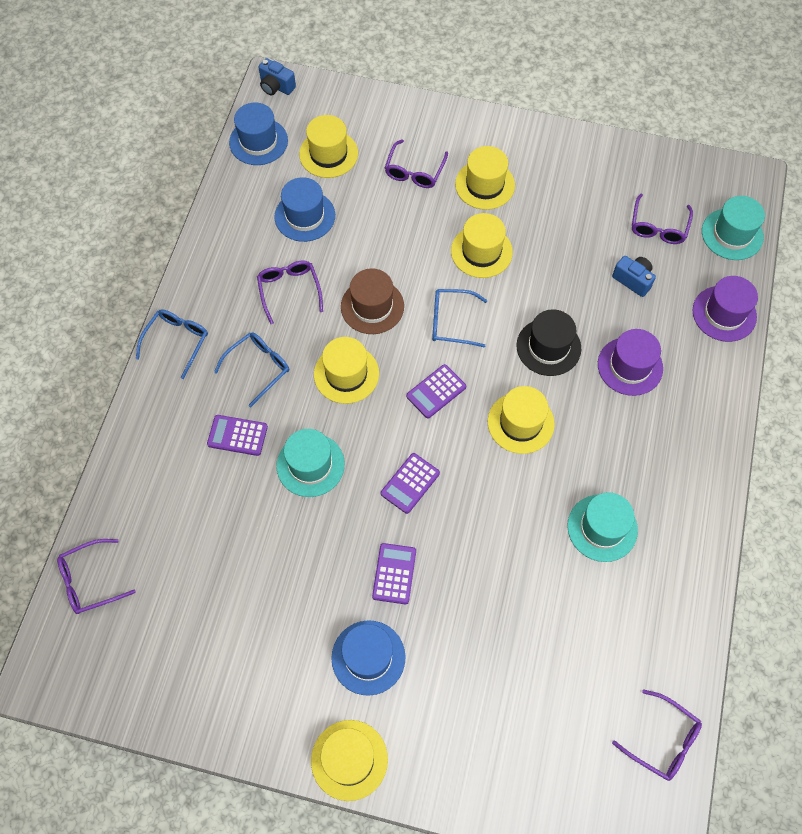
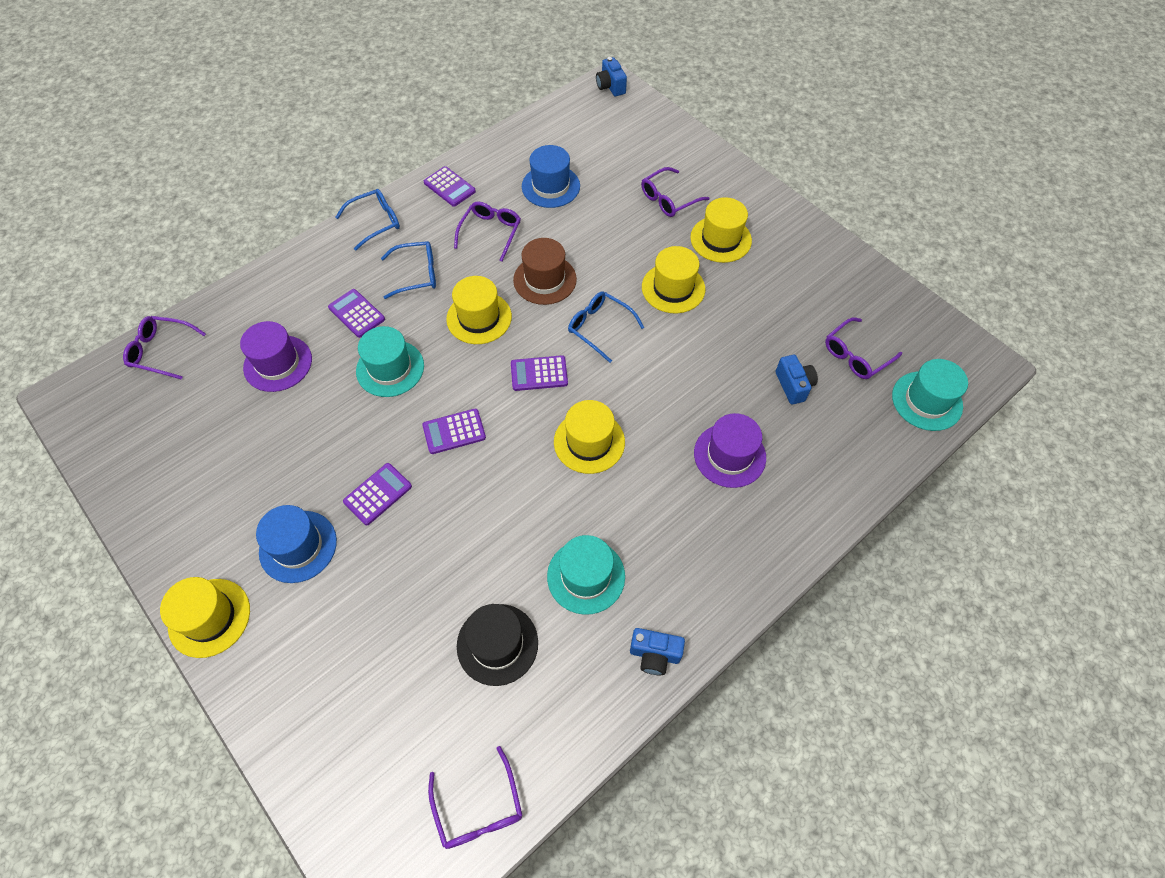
camera: 35 degrees right, 5 degrees down
blue hat [229,102,288,165] -> none
yellow hat [299,115,358,178] -> none
black hat [517,309,581,376] -> black hat moved to [457,604,538,686]
purple hat [692,276,758,342] -> purple hat moved to [240,321,312,392]
none -> purple calculator [424,166,476,207]
none -> blue camera [630,628,685,675]

